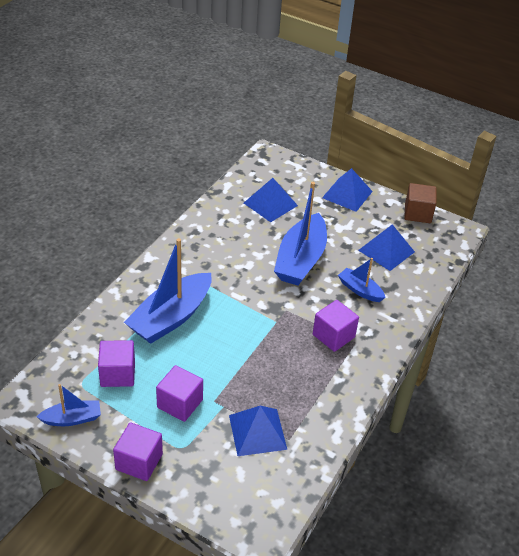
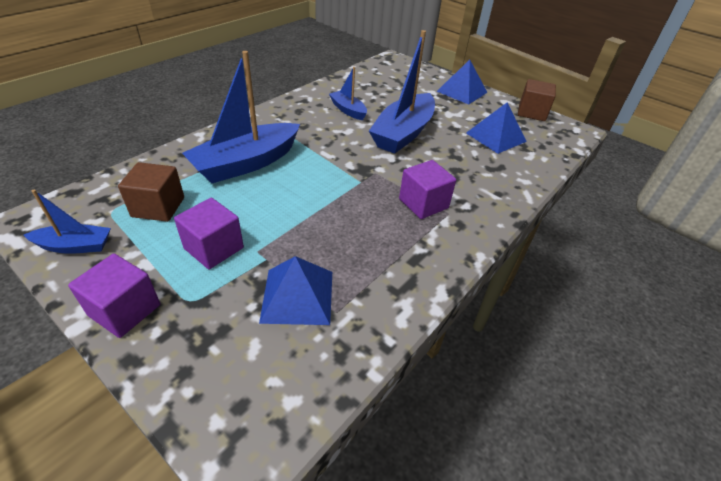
camera: 10 degrees right, 0 degrees up
purple cube [98,340,135,387] -> brown cube [118,162,184,222]
blue pyramid [244,178,298,222] -> none
blue boat [338,258,386,302] -> blue boat moved to [329,67,367,120]

